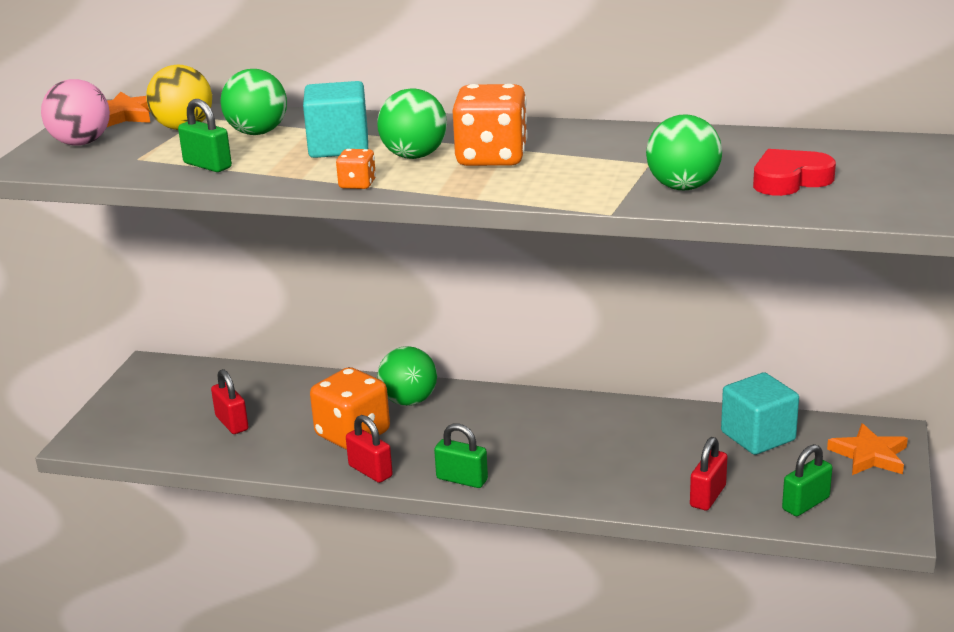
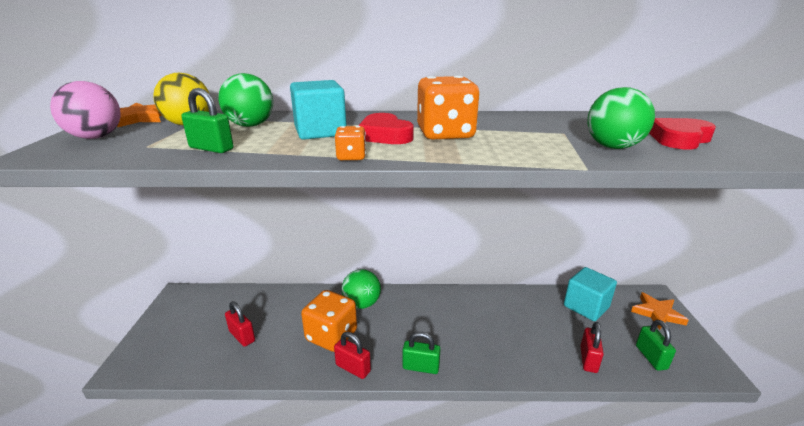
camera: 15 degrees left, 0 degrees up
green ball [377,88,447,159] -> red heart [358,113,414,144]
green padlock [782,444,832,516] -> green padlock turned 45 degrees counterclockwise [636,320,676,371]

